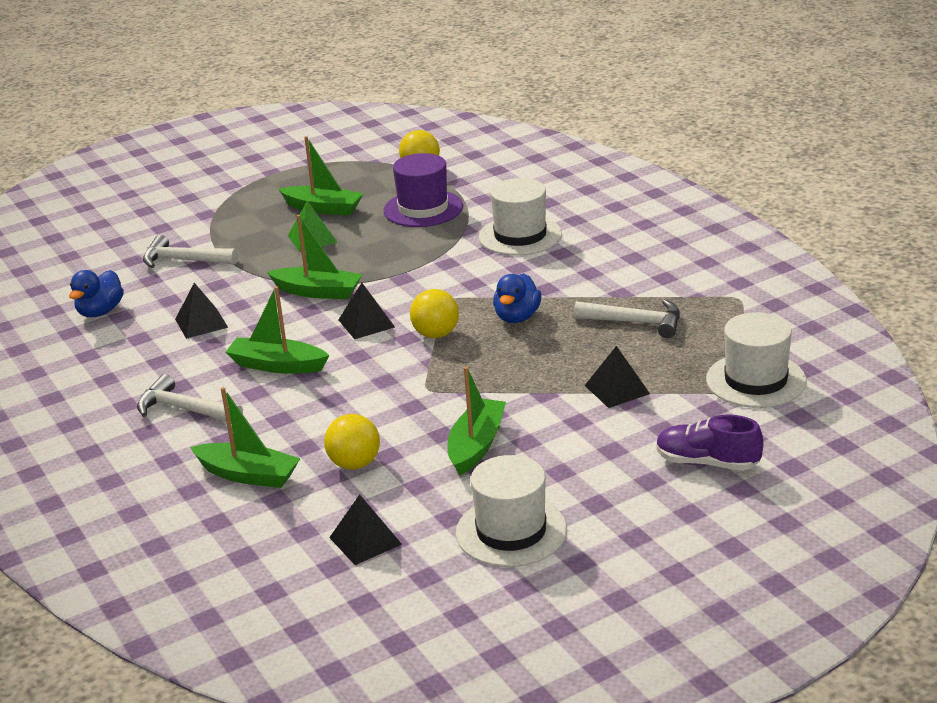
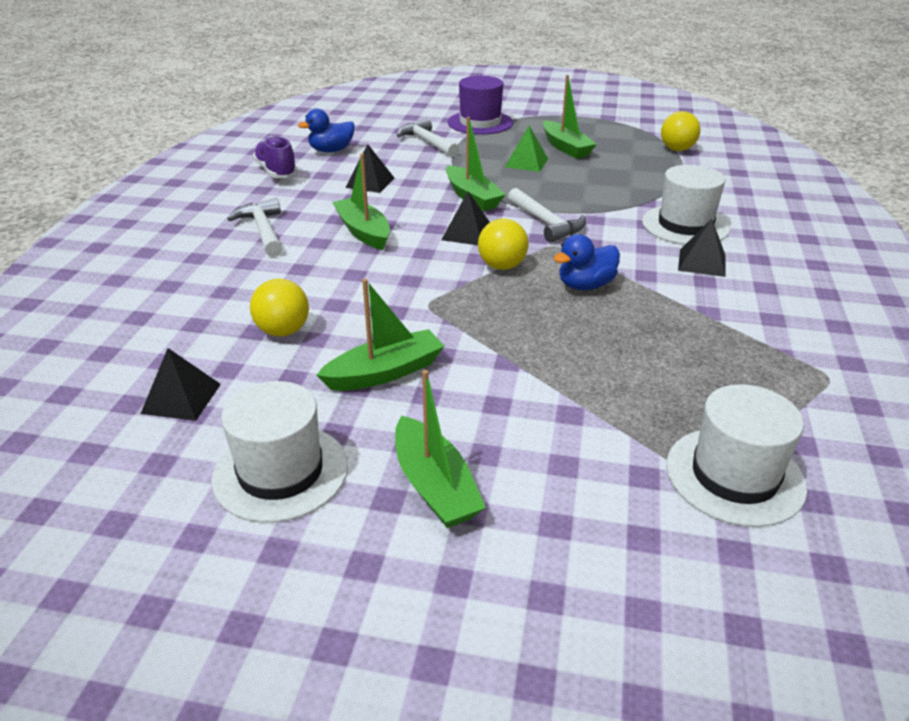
camera: 40 degrees right, 5 degrees up
green boat [190,387,300,488] -> green boat moved to [395,370,486,528]
purple hat [383,153,463,227] -> purple hat moved to [448,76,513,135]
white hammer [574,299,680,338] -> white hammer moved to [508,188,586,242]
black pyramid [585,346,650,408] -> black pyramid moved to [678,219,726,277]
purple shoe [656,414,763,471] -> purple shoe moved to [253,136,298,178]

